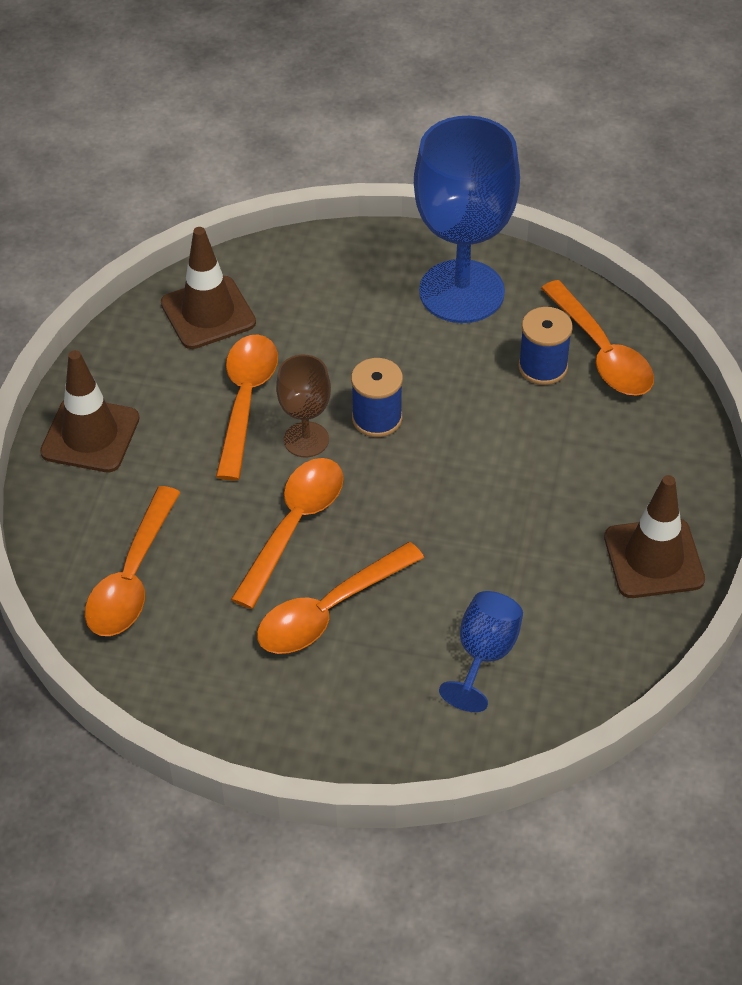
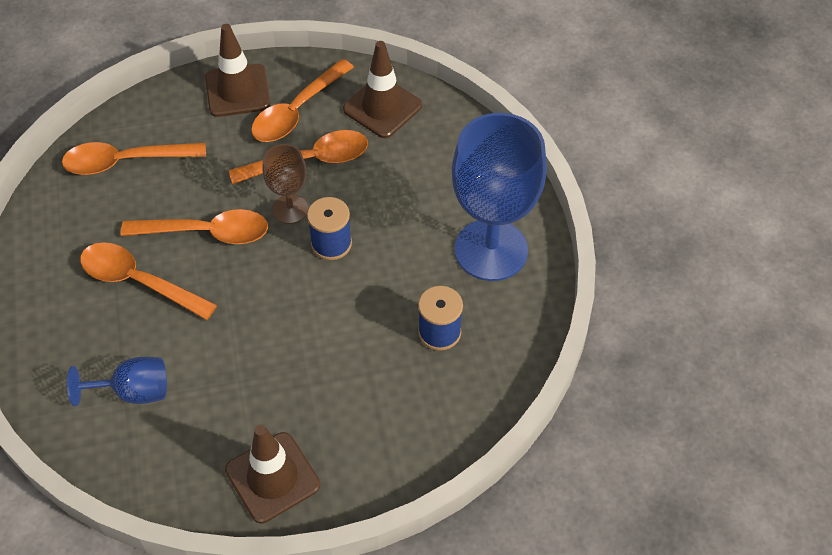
camera: 65 degrees right, 5 degrees up
orange spoon [541,280,654,396] -> orange spoon moved to [251,59,354,142]

